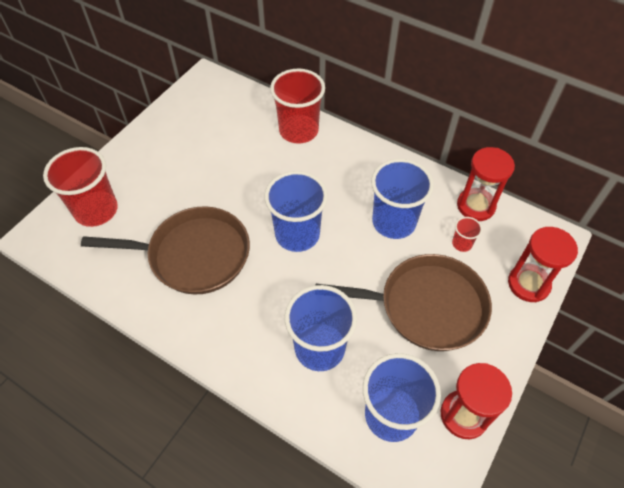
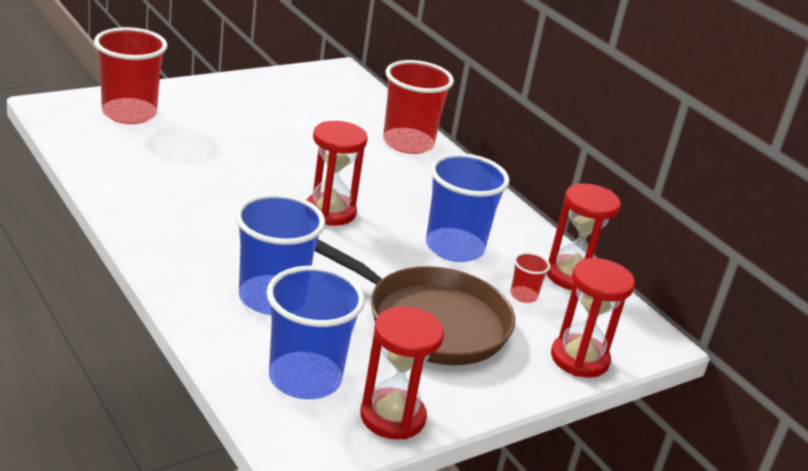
camera: 20 degrees right, 25 degrees down
brown pan [81,206,250,295] -> none
blue cup [264,171,328,252] -> red hourglass [306,121,368,226]

